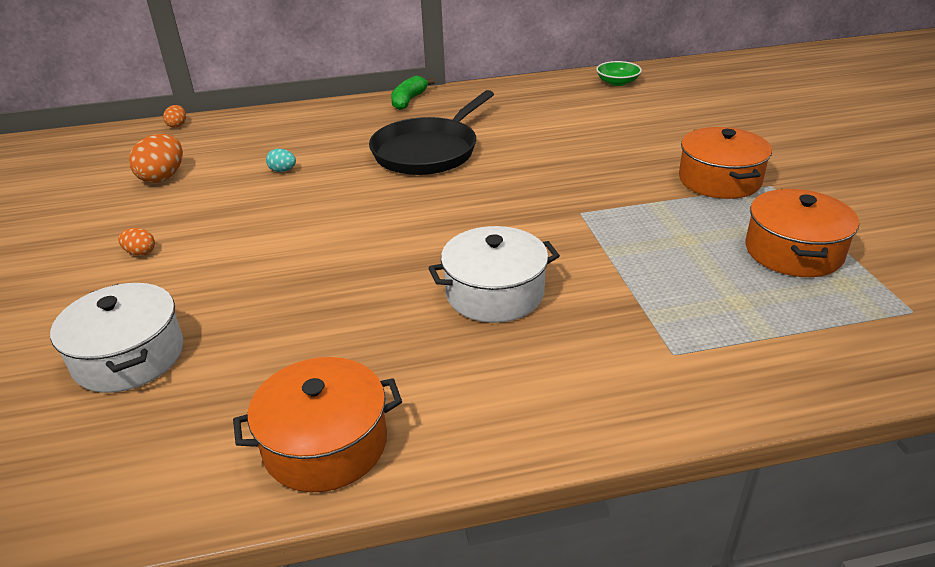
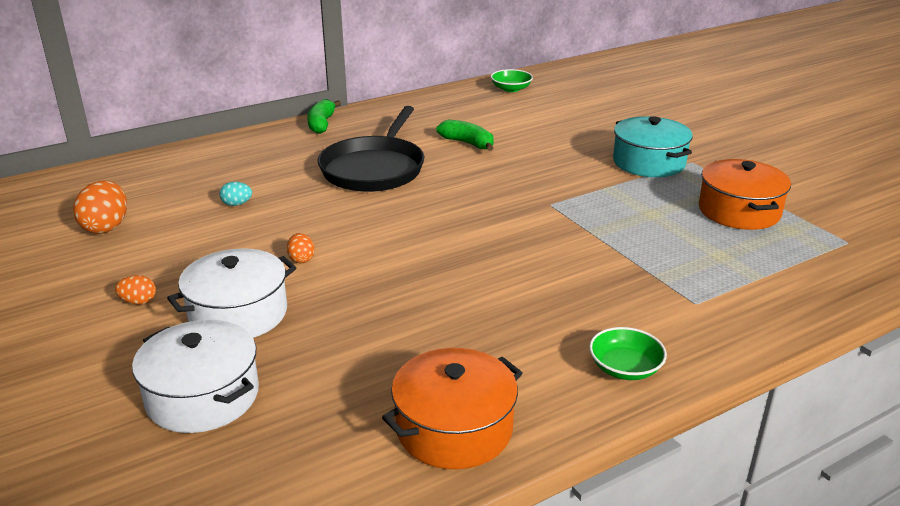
camera: 20 degrees left, 5 degrees down
orange egg [163,105,186,128] -> orange egg moved to [287,233,314,263]
white pot [429,226,560,323] -> white pot moved to [167,248,296,338]
orange pot [679,127,772,199] -> turquoise pot [613,116,693,177]
none -> green banana [436,119,494,151]
none -> green bowl [589,327,667,380]

